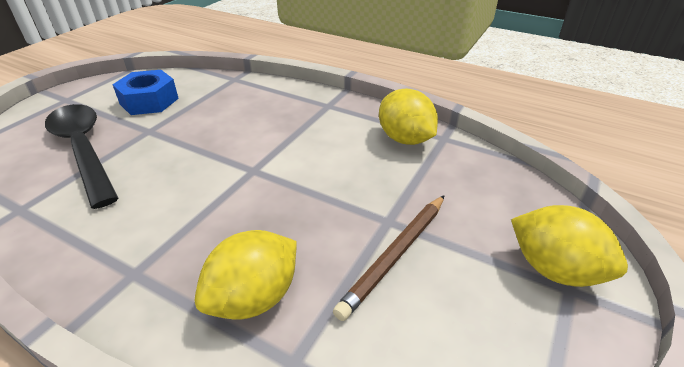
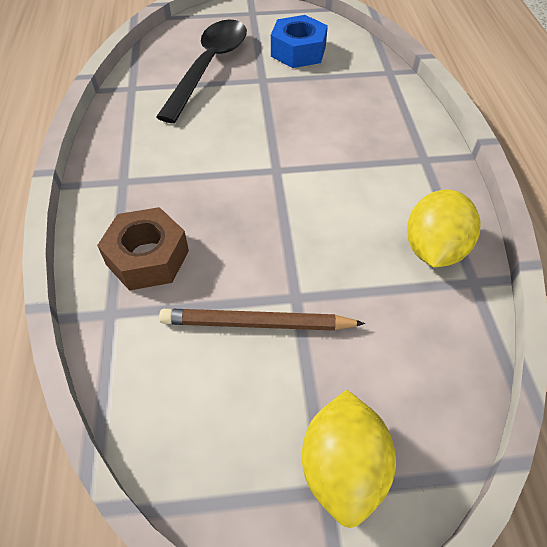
camera: 55 degrees right, 15 degrees up
yellow lemon [195,230,297,319] -> brown nut [97,207,189,291]

